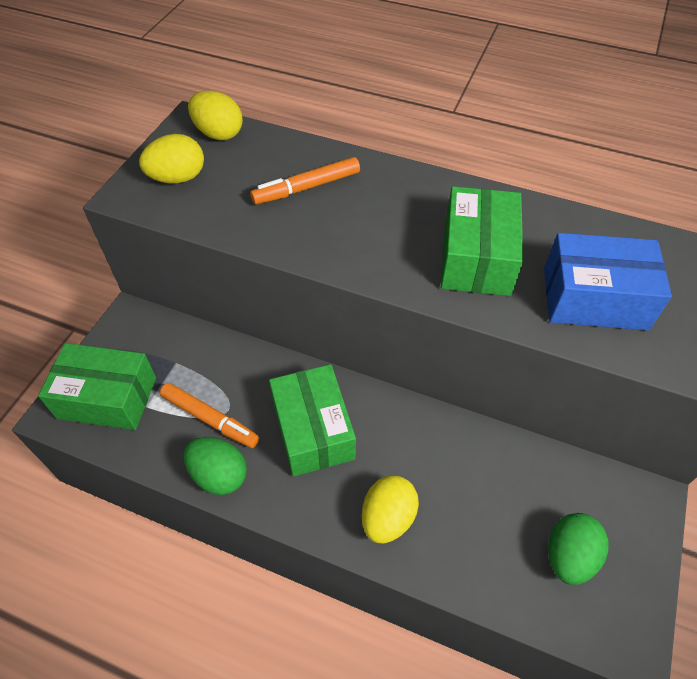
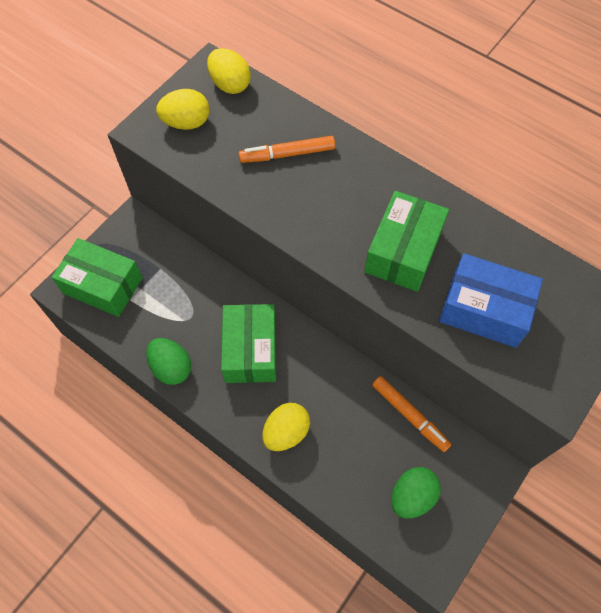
camera: 15 degrees right, 10 degrees up
orange marker [160,383,259,448] -> orange marker moved to [372,376,451,452]

